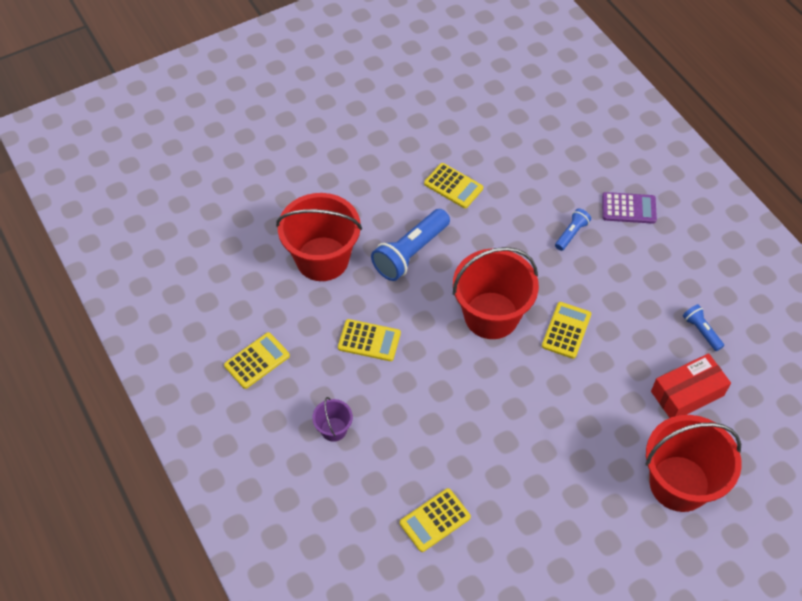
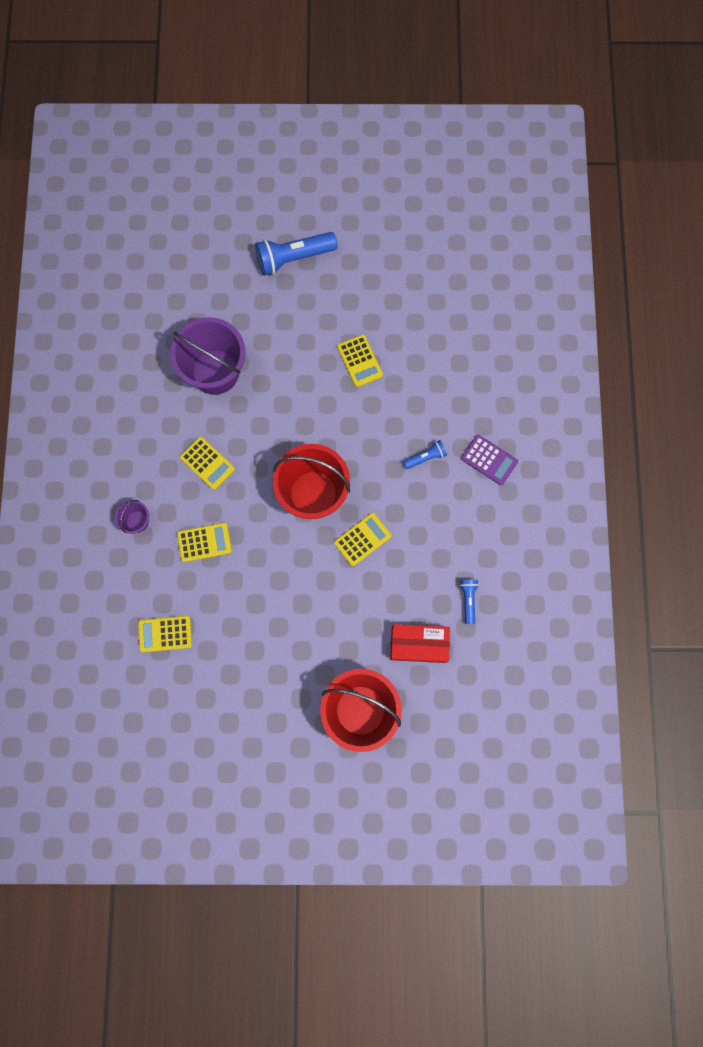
camera: 30 degrees right, 20 degrees up
yellow calculator [224,332,290,389] -> yellow calculator moved to [177,522,232,562]
red bucket [276,193,362,281] -> purple bucket [170,317,246,395]
blue flashlight [371,209,450,281] -> blue flashlight moved to [255,232,338,276]

